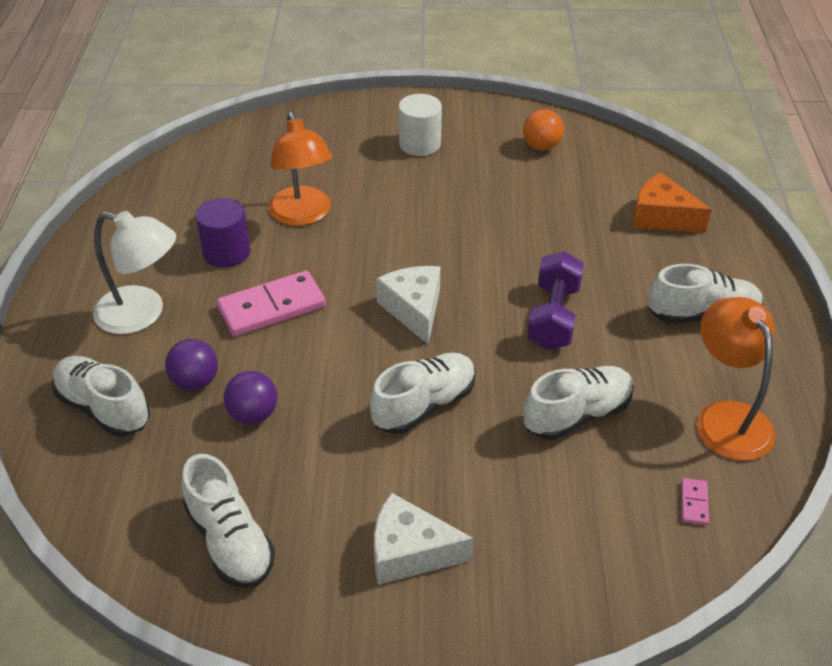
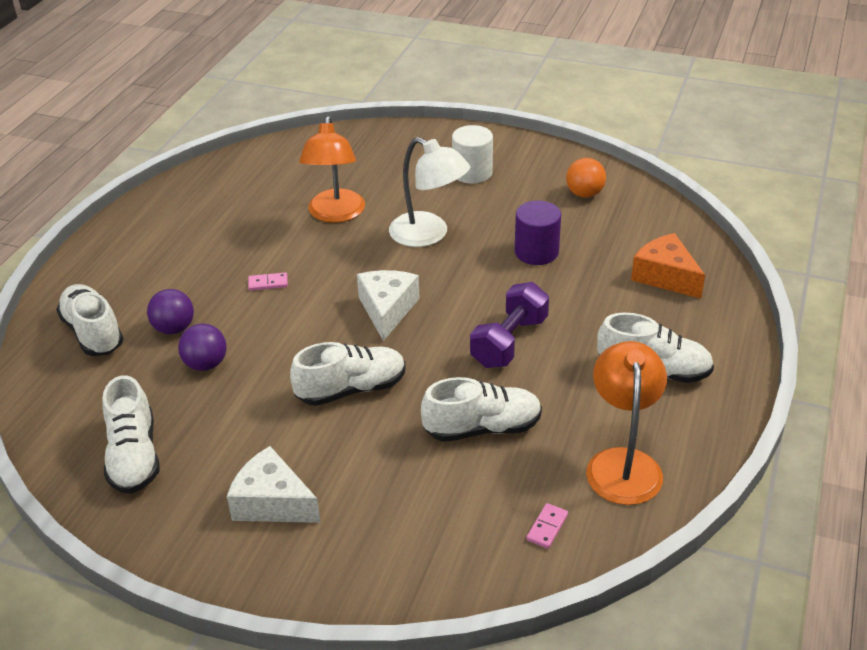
camera: 20 degrees right, 5 degrees down
white lamp [93,211,176,334] -> white lamp moved to [389,137,470,247]
purple cylinder [195,198,250,268] -> purple cylinder moved to [515,200,561,265]
pink domino [217,271,326,336] -> pink domino [248,272,288,291], size x0.43

